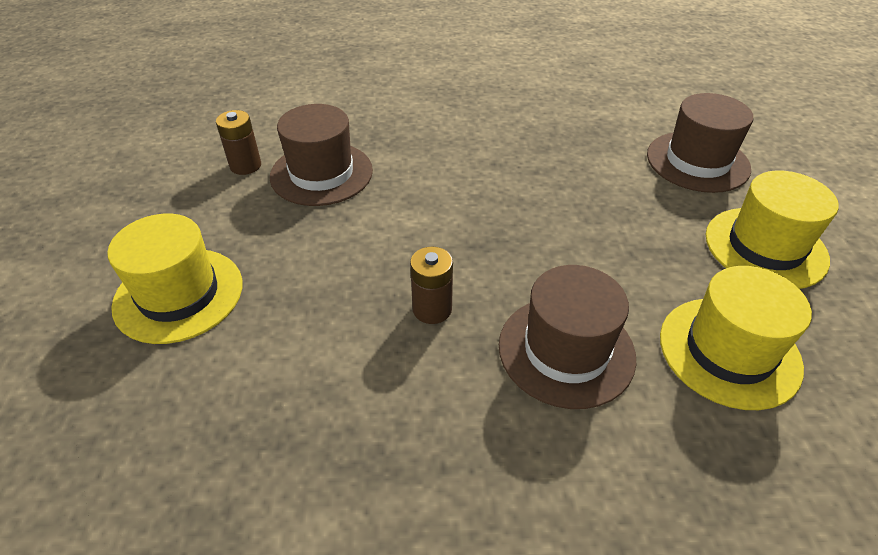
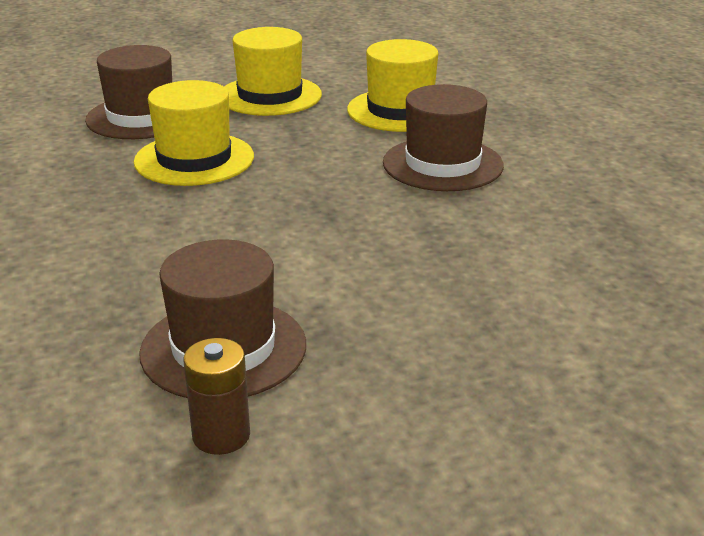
camera: 105 degrees left, 15 degrees down
yellow hat [107,213,242,344] -> yellow hat moved to [134,80,254,186]
brown battery [410,247,453,324] -> none

